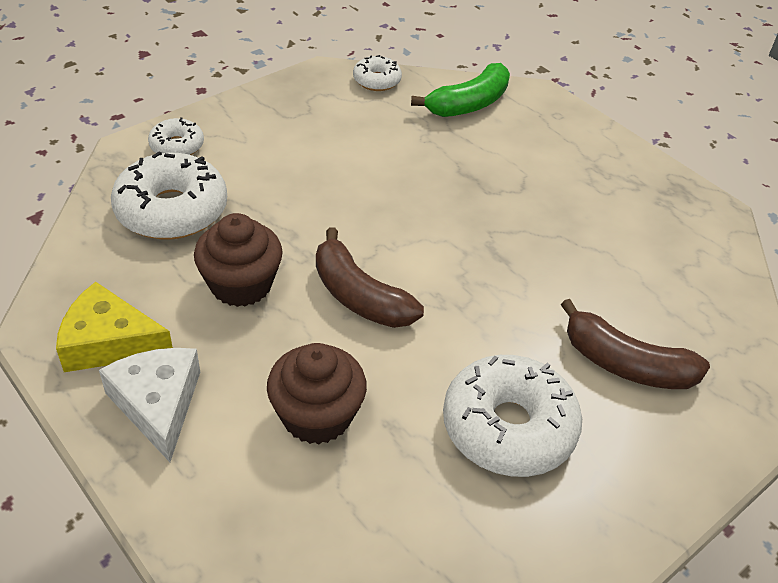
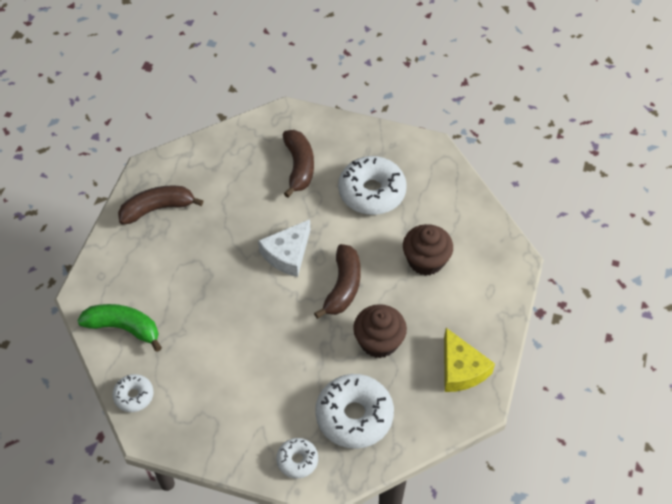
camera: 120 degrees left, 10 degrees up
white cheese [99,348,200,462] -> white cheese moved to [258,219,310,277]
none -> brown banana [118,186,203,225]

